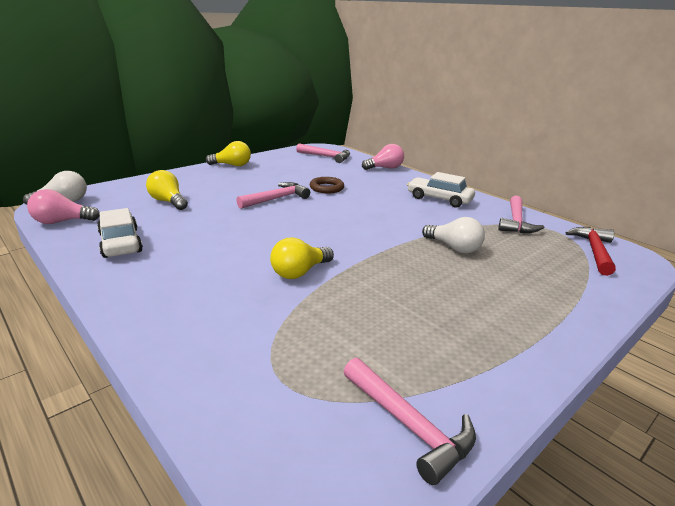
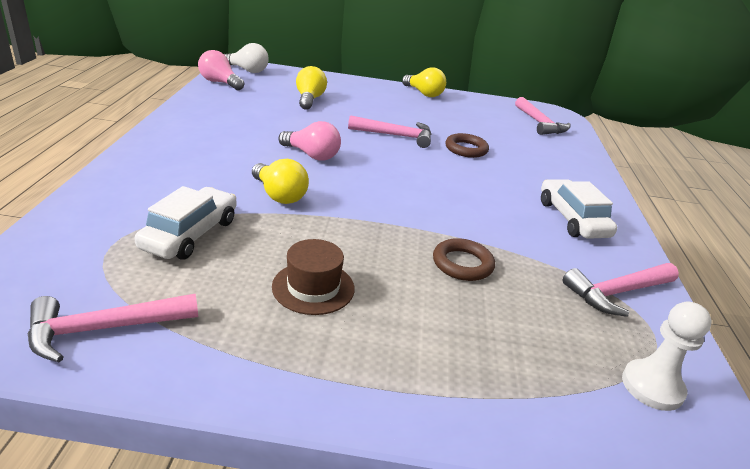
camera: 45 degrees right, 5 degrees up
white car [97,208,143,258] -> white car moved to [135,186,237,260]
yellow light bulb [270,237,334,279] -> yellow light bulb turned 135 degrees counterclockwise [252,159,309,204]
pink hammer [343,358,476,485] -> pink hammer turned 60 degrees clockwise [28,294,198,362]
pink light bulb [362,144,404,170] -> pink light bulb moved to [279,121,341,160]
white light bulb [422,217,485,253] -> brown ring [433,238,495,281]
red hammer [566,227,616,276] -> white pawn [622,301,712,411]
none -> brown hat [272,239,355,315]

